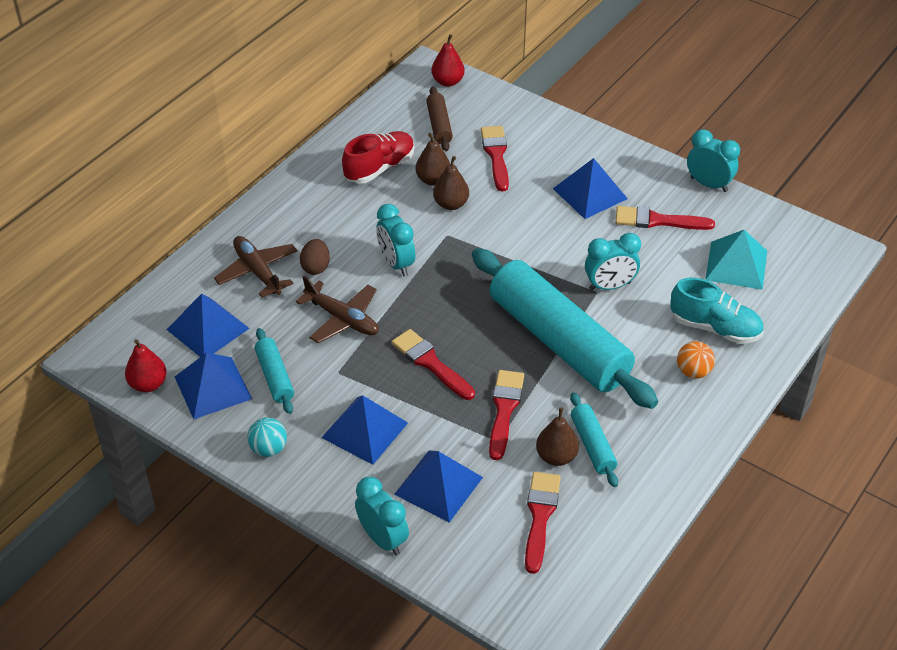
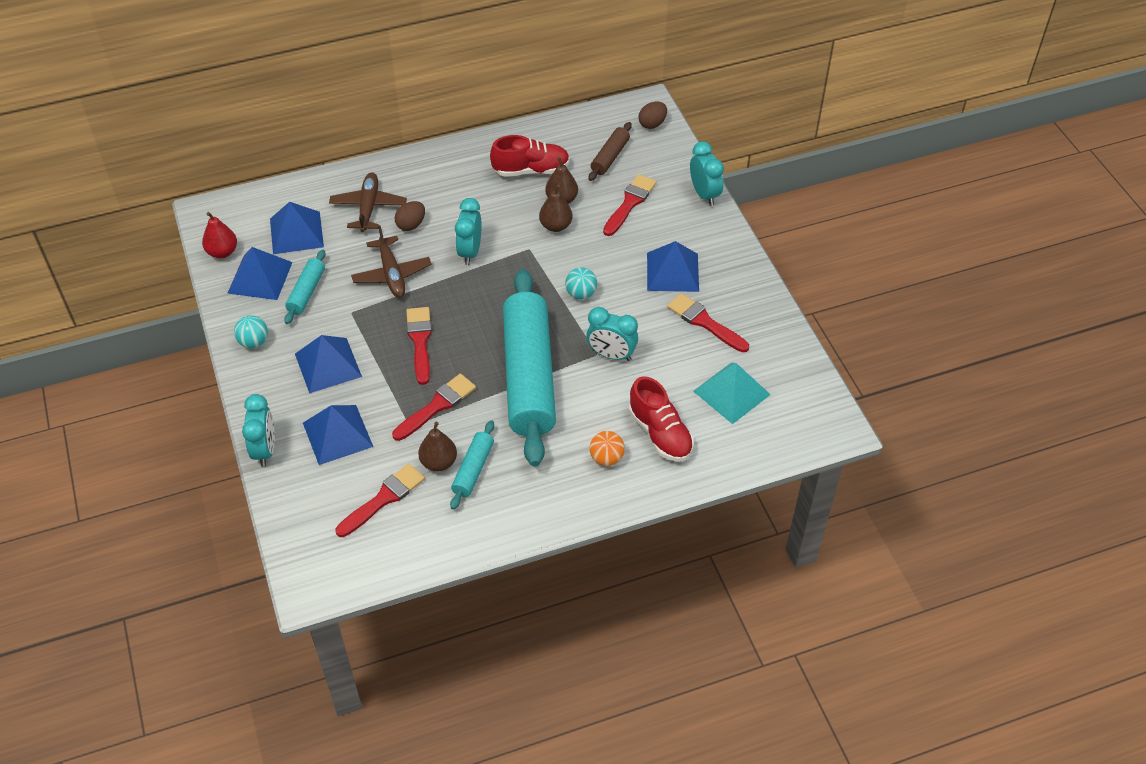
camera: 35 degrees right, 5 degrees up
red pear [432,34,465,87] -> brown egg [639,102,667,129]
turquoise shoe [670,278,764,344] -> red shoe [629,376,694,462]
turquoise clock [687,129,740,192] -> turquoise clock moved to [690,141,724,206]
none -> turquoise ball [565,267,597,299]

